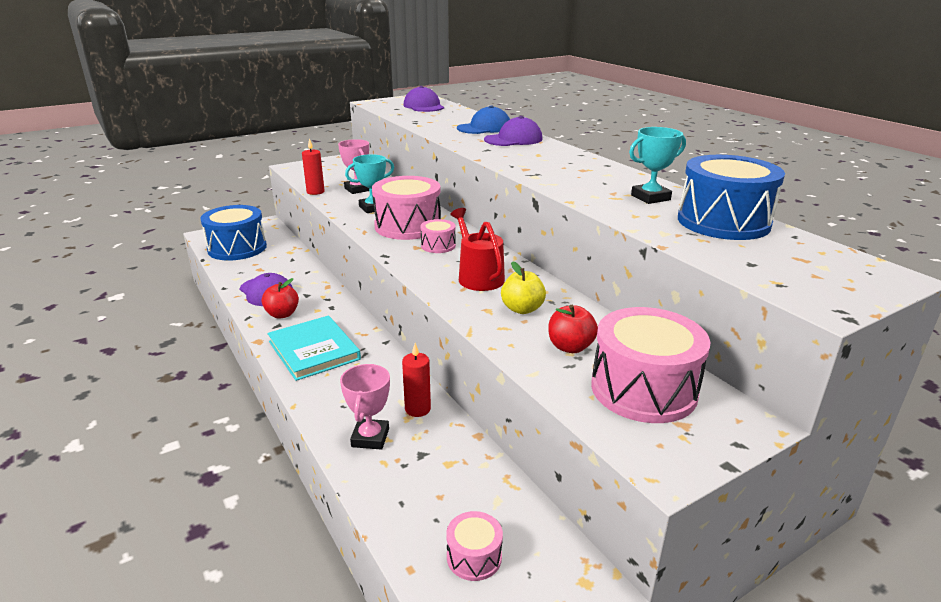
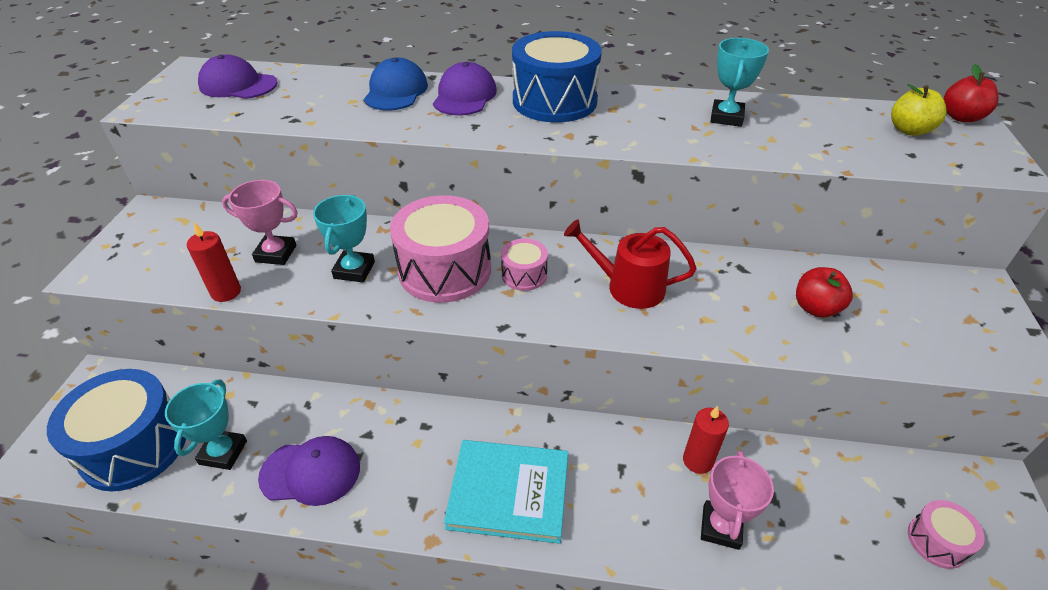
camera: 50 degrees left, 15 degrees up
red apple [262,278,299,318] -> red apple moved to [944,64,999,122]
pink trophy [340,364,390,450] -> pink trophy turned 60 degrees clockwise [701,450,774,550]
yellow apple [501,261,546,314] -> yellow apple moved to [891,84,947,136]
pink drum [591,307,711,423] -> none
blue drum [678,155,785,240] -> blue drum moved to [512,31,602,122]
none -> turquoise trophy [165,380,247,470]

